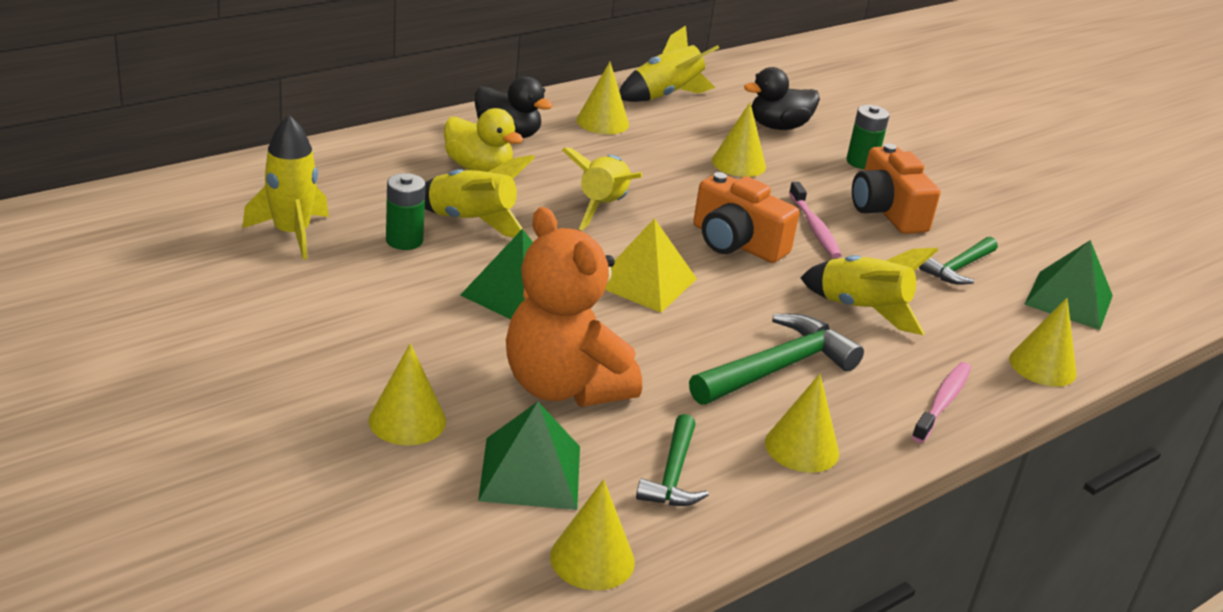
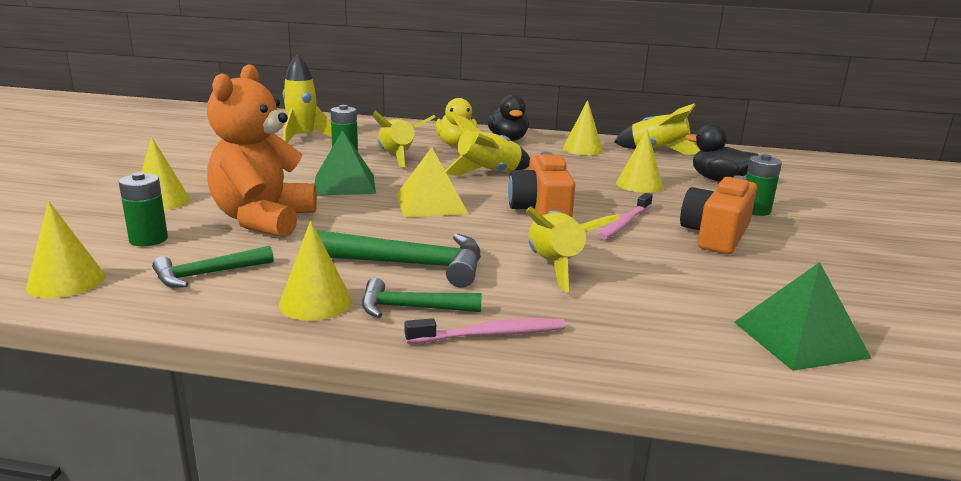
camera: 50 degrees right, 10 degrees down
green pyramid [478,402,580,510] -> green battery [119,172,168,246]
green hammer [919,237,998,285] -> green hammer moved to [362,278,482,318]
yellow cone [1009,298,1077,387] -> none

